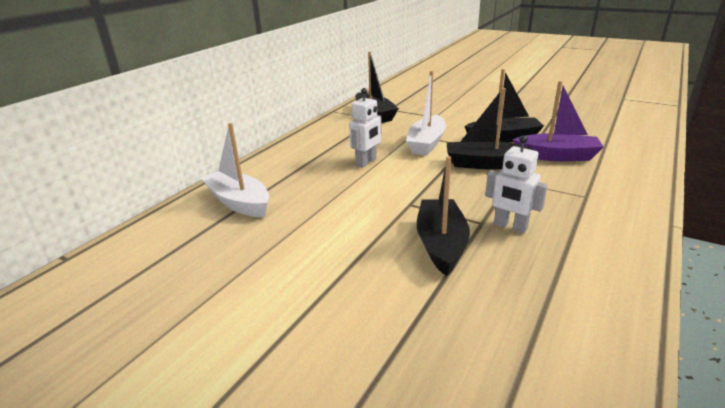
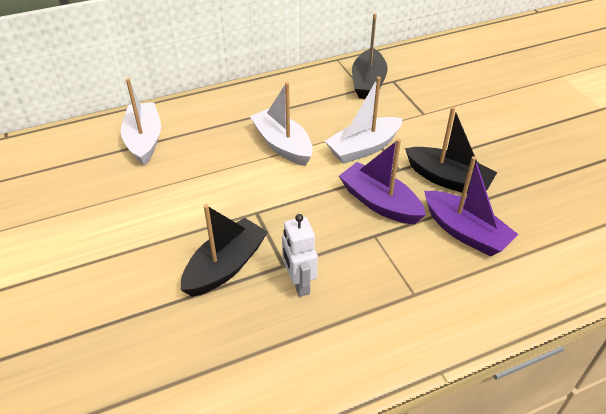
camera: 35 degrees right, 15 degrees up
white robot [349,88,382,168] -> white boat [250,82,313,166]
black boat [447,88,535,170] -> purple boat [339,139,426,224]

